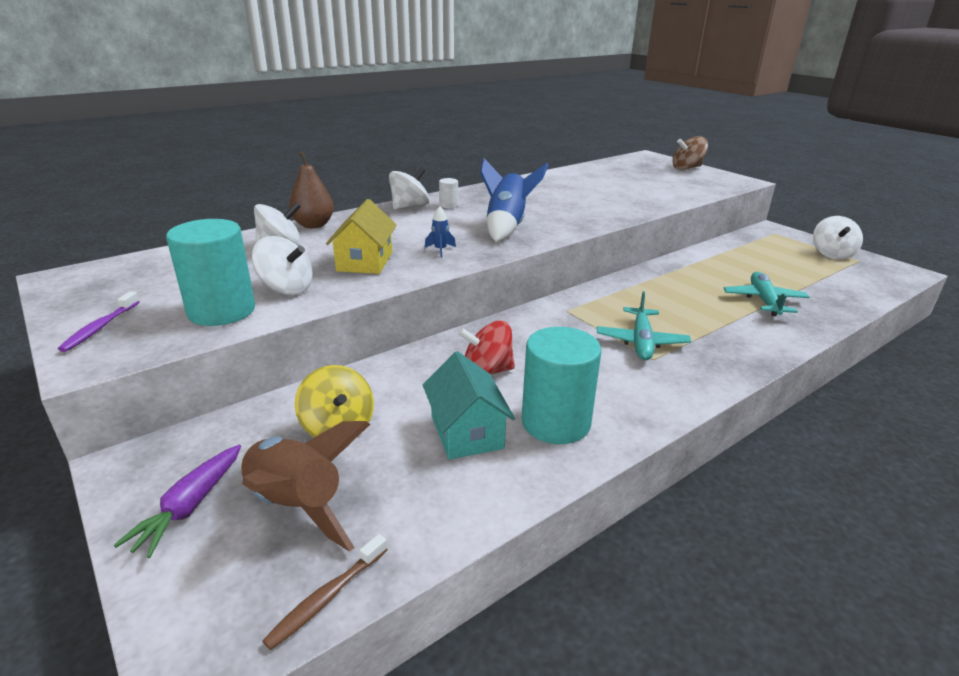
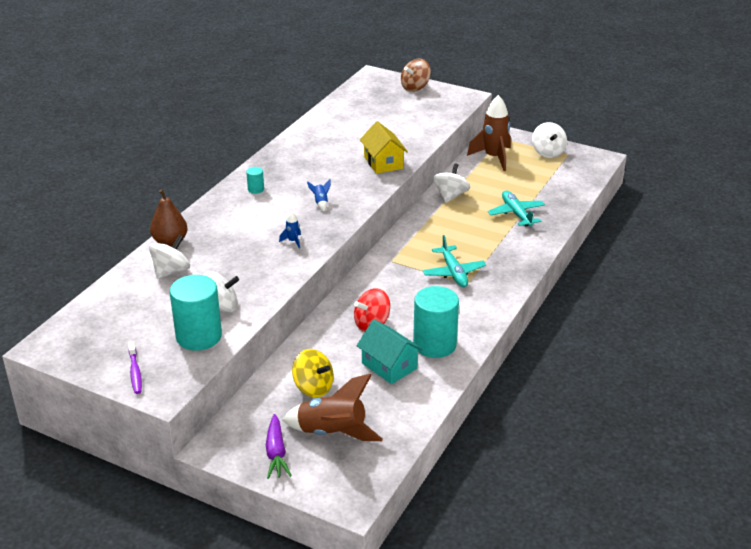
camera: 25 degrees left, 5 degrees up
brown toothbrush [262,534,388,650] -> none
yellow house [326,199,397,274] -> yellow house moved to [360,121,408,174]
white spinning top [389,167,429,210] -> white spinning top moved to [433,163,470,203]
white cylinder [439,178,458,208] -> turquoise cylinder [246,167,264,194]
blue rocket [480,158,549,242] -> blue rocket [307,179,331,211], size x0.43
none -> brown rocket [467,95,511,171]

